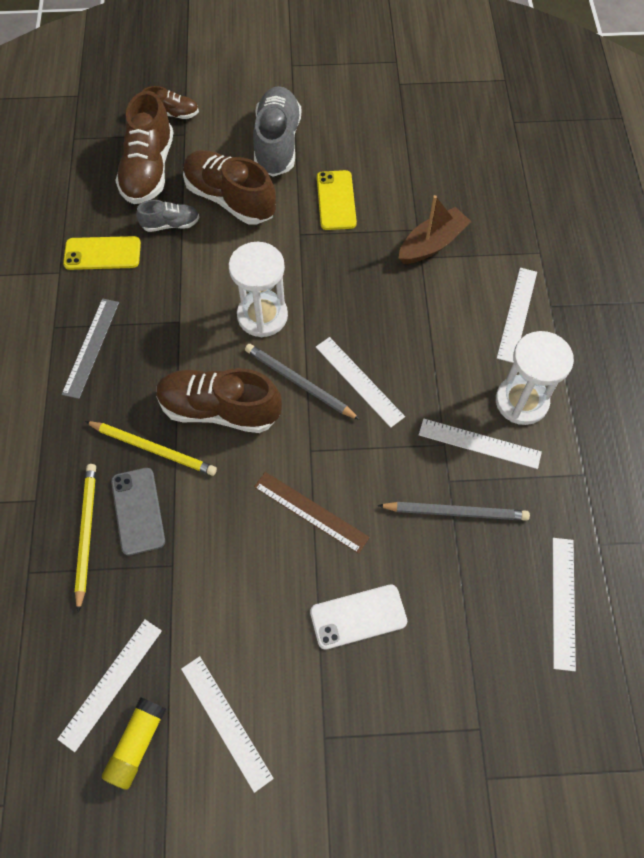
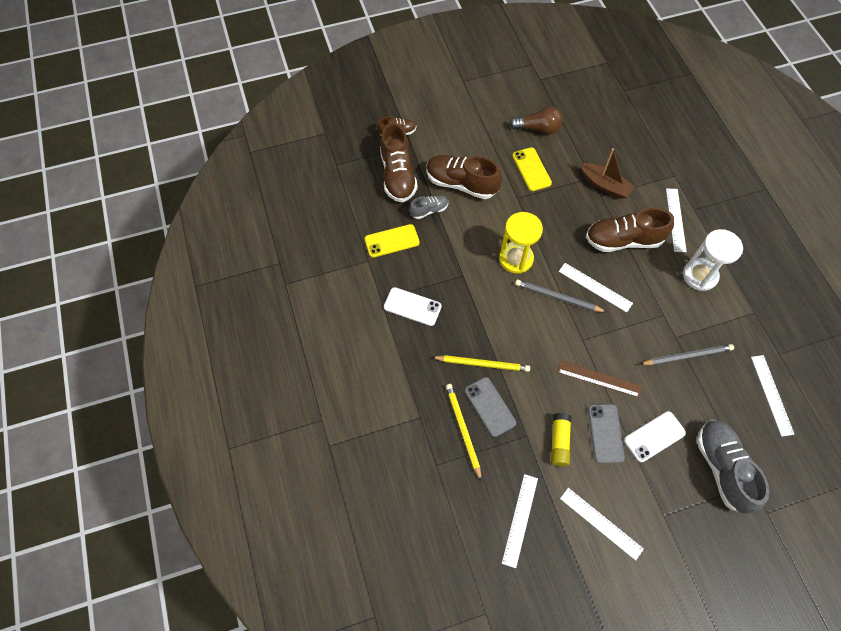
camera: 15 degrees left, 0 degrees up
grey ruler [61,298,119,399] -> white phone [384,287,442,326]
yellow glue stick [102,697,166,790] -> yellow glue stick moved to [551,413,571,466]
brown shoe [156,368,282,433] -> brown shoe moved to [586,208,674,252]
white hourglass [229,242,288,337] -> yellow hourglass [499,212,543,274]
grey shoe [253,86,301,177] -> grey shoe moved to [697,420,769,514]
brown boat [399,195,472,264] -> brown boat turned 90 degrees clockwise [580,148,635,199]
white ruler [419,419,542,469] -> none
none -> brown light bulb [509,107,563,134]
none -> grey phone [588,404,625,463]

